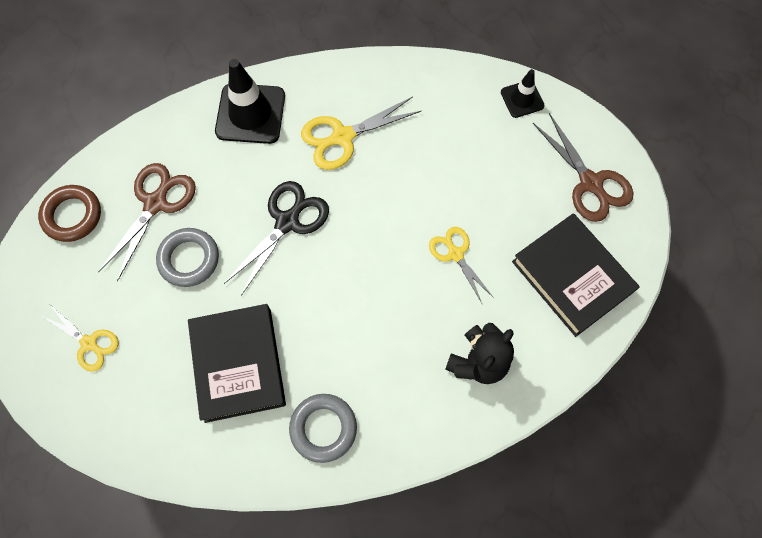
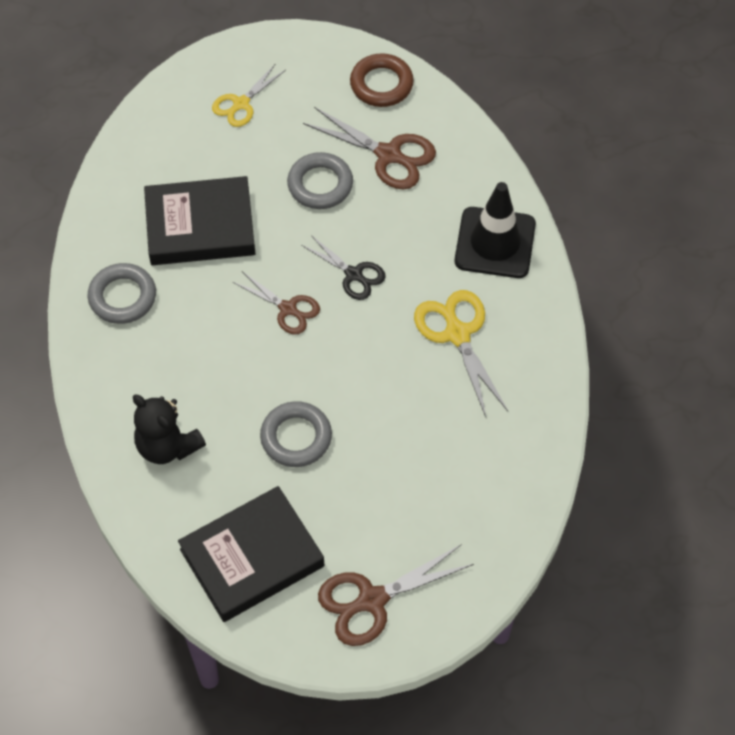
camera: 95 degrees right, 10 degrees down
black scissors [224,181,329,296] -> black scissors [301,235,386,300], size x0.65
yellow scissors [429,227,494,303] -> grey ring [260,401,332,467]
black traffic cone [501,69,544,118] -> none
none -> brown scissors [233,271,320,335]

